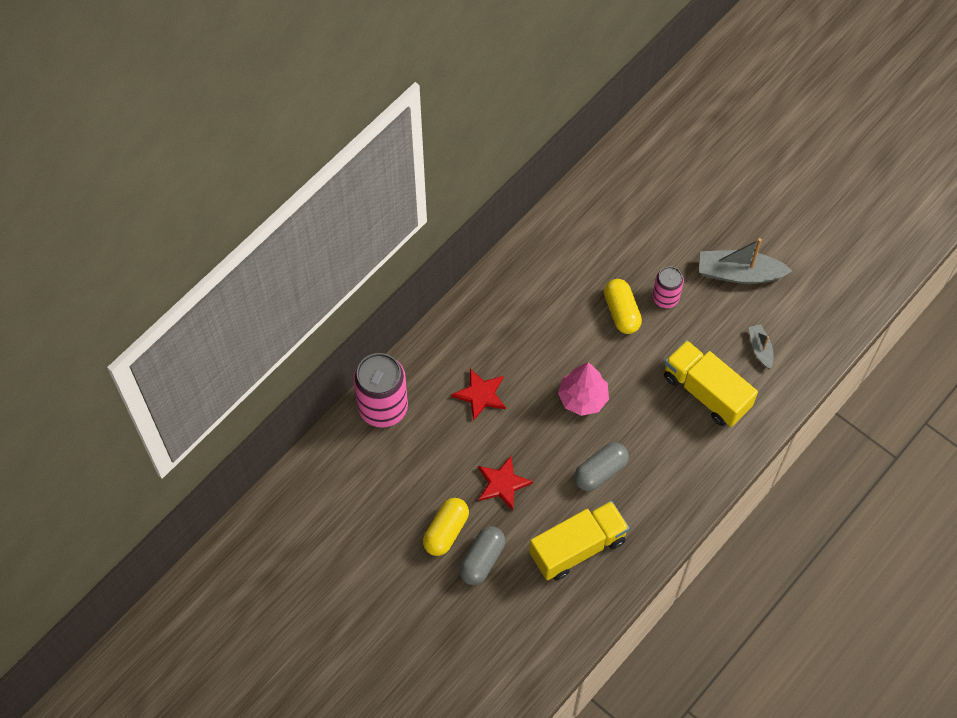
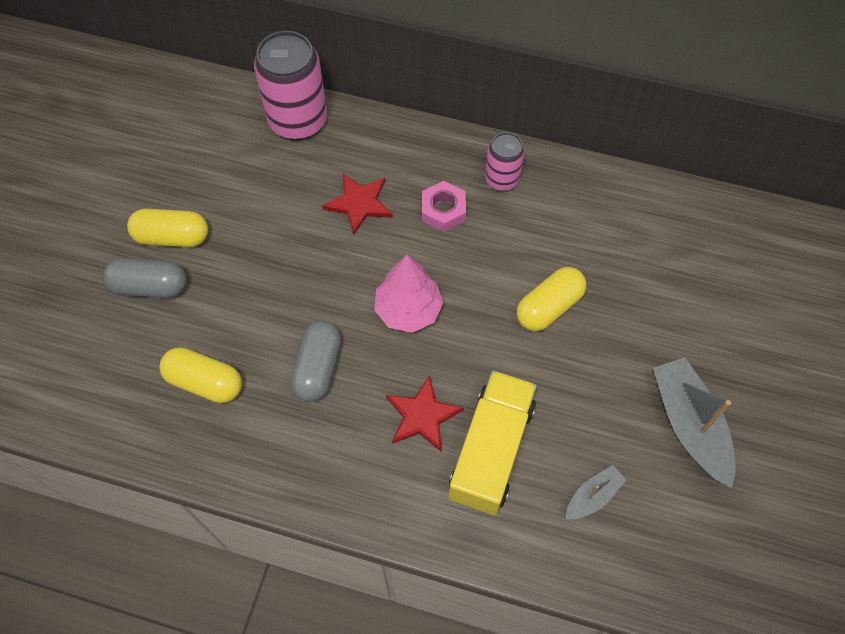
camera: 65 degrees right, 0 degrees up
red star [478,456,533,511] -> red star moved to [386,375,464,452]
yellow truck [529,501,629,581] -> yellow capsule [159,347,242,403]
grey capsule [574,443,629,491] -> grey capsule turned 75 degrees clockwise [290,321,341,402]
pink can [653,267,684,308] -> pink can moved to [485,132,525,191]
none -> pink nut [422,181,466,232]

